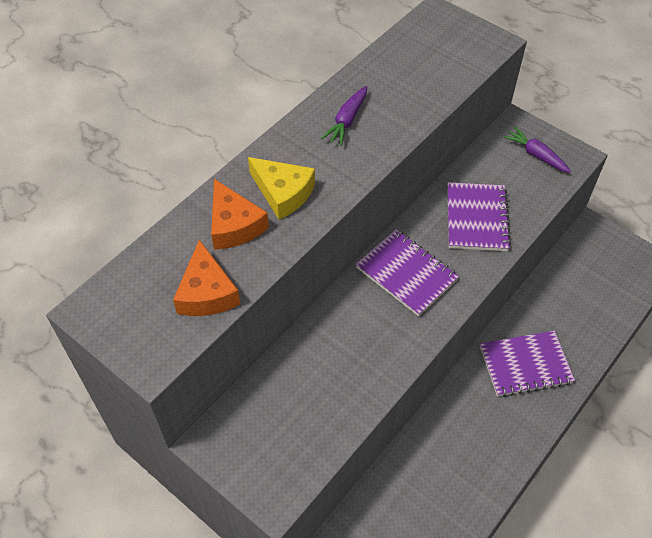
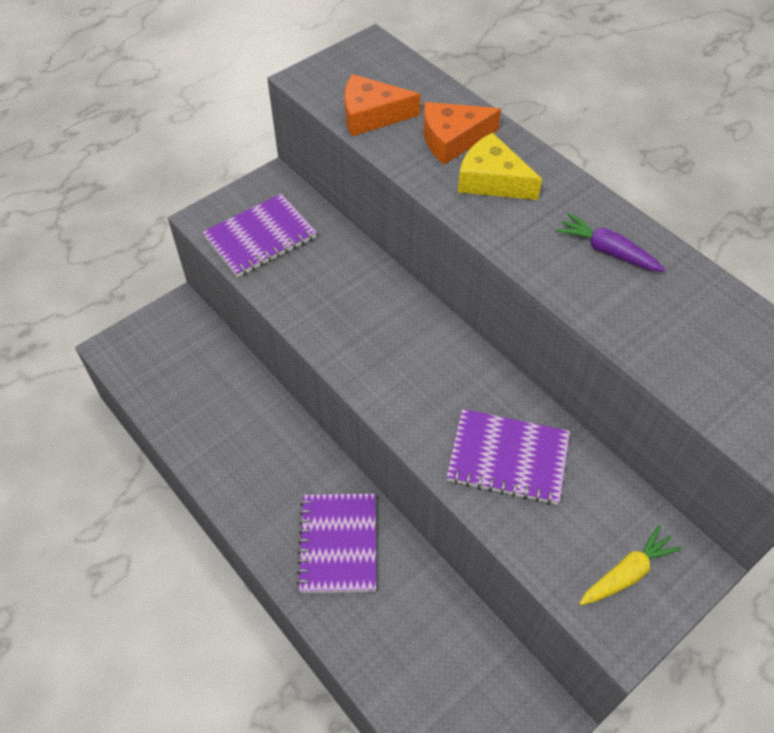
camera: 100 degrees right, 0 degrees up
yellow cheese [248,157,315,220] -> yellow cheese turned 75 degrees clockwise [458,133,542,200]
purple notebook [356,230,459,316] -> purple notebook moved to [203,194,317,277]
purple carrot [503,126,571,173] -> yellow carrot [579,525,682,605]

